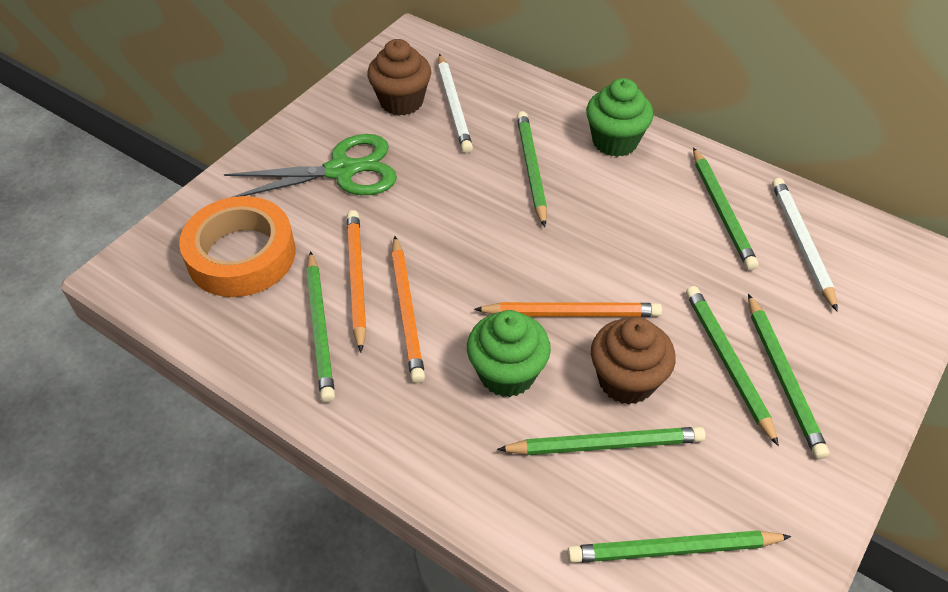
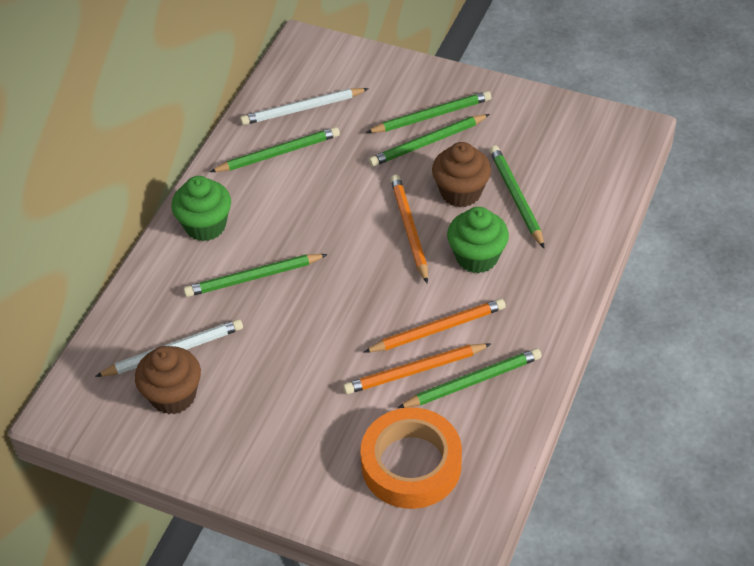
camera: 100 degrees left, 0 degrees up
green scissors [224,134,397,197] -> none
green pencil [567,530,792,563] -> none

